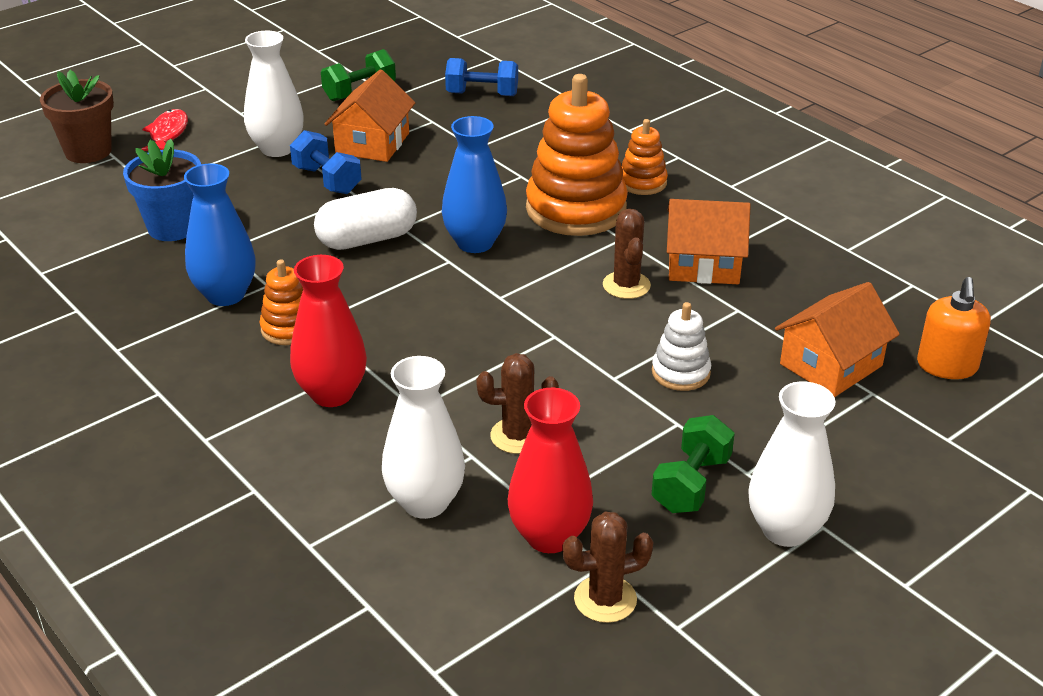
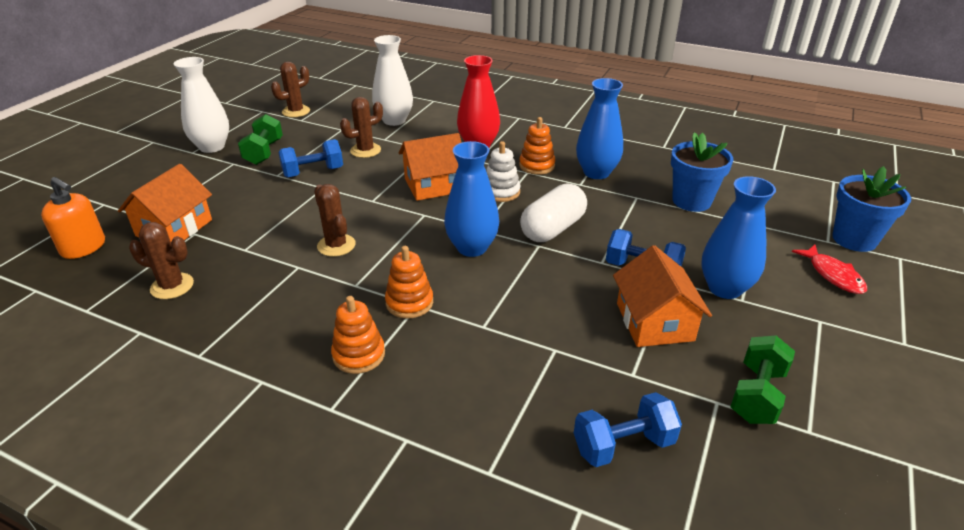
camera: 155 degrees right, 0 degrees up
brown flower pot [40,70,114,163] -> blue flower pot [832,166,911,252]
white vase [244,31,304,157] -> blue vase [701,176,776,299]
red vase [508,388,593,553] -> none
orange stacking toy [526,74,628,236] -> orange stacking toy [385,246,433,319], size x0.50
white stacking toy [652,302,711,391] -> white stacking toy moved to [486,141,521,202]
orange house [667,199,751,284] -> orange house moved to [399,133,462,201]
orange soap dispenser [917,277,991,379] -> orange soap dispenser turned 135 degrees clockwise [41,177,105,259]
none -> brown cactus [129,222,194,299]
none -> blue dumbbell [278,139,343,178]

